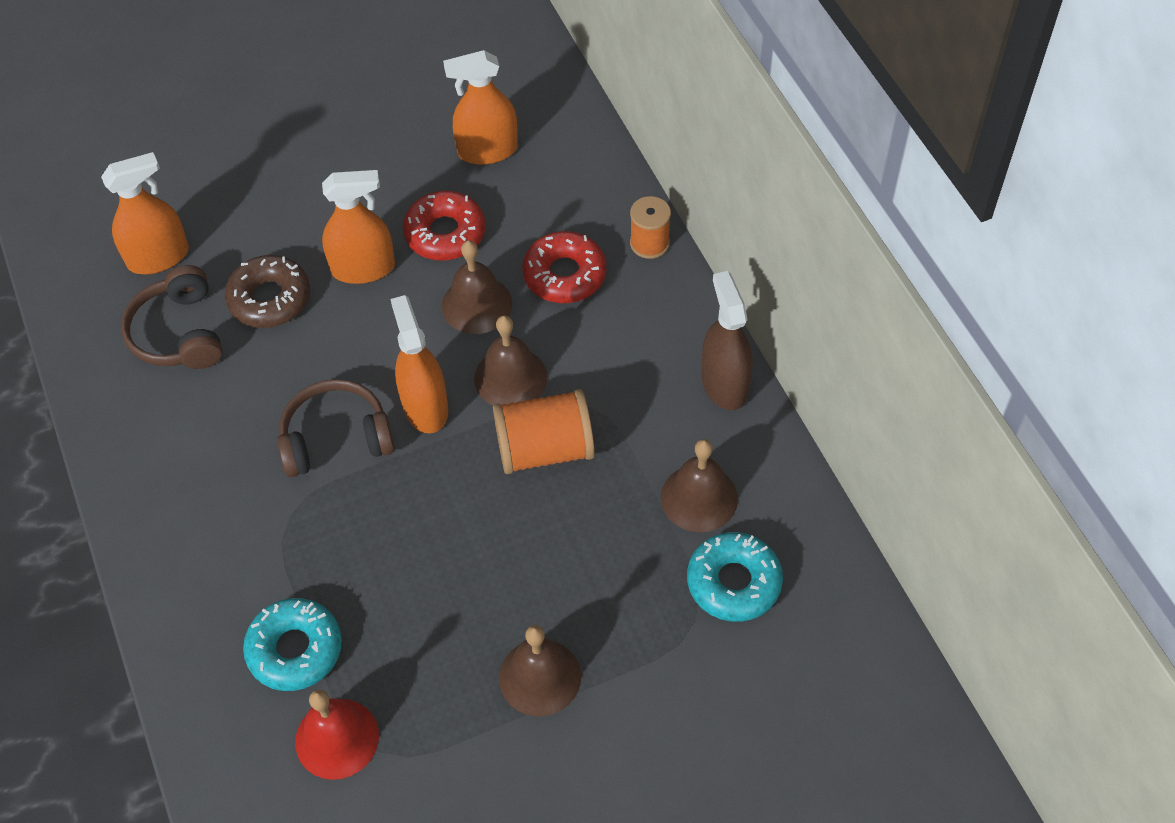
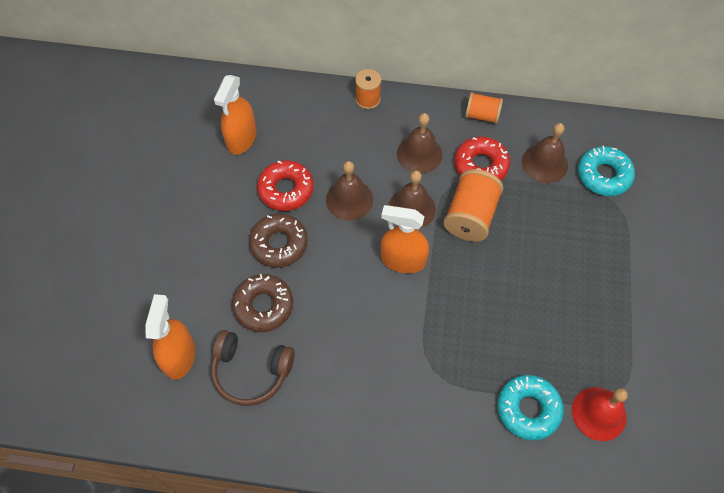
camera: 60 degrees left, 5 degrees up
brown headphones [277,379,395,477] -> none
orange spray bottle [322,170,395,284] -> brown donut [249,213,308,268]
brown bell [499,625,581,716] -> brown bell moved to [397,113,442,174]
red donut [522,231,606,303] -> red donut moved to [454,136,510,181]
brown spray bottle [701,271,753,410] -> orange spool [465,92,503,124]

